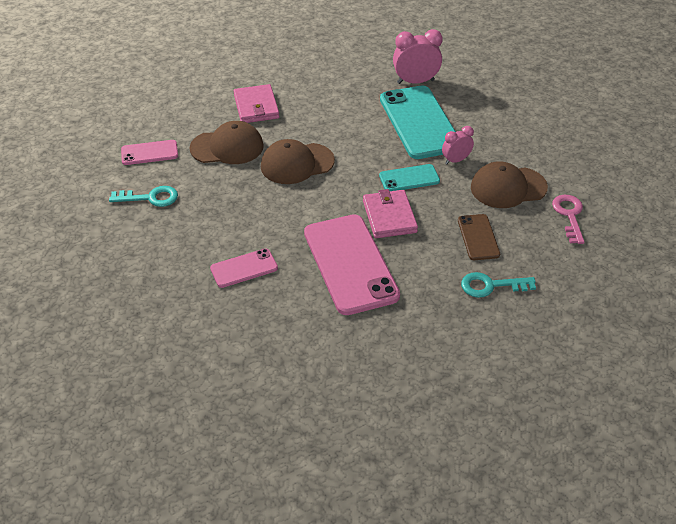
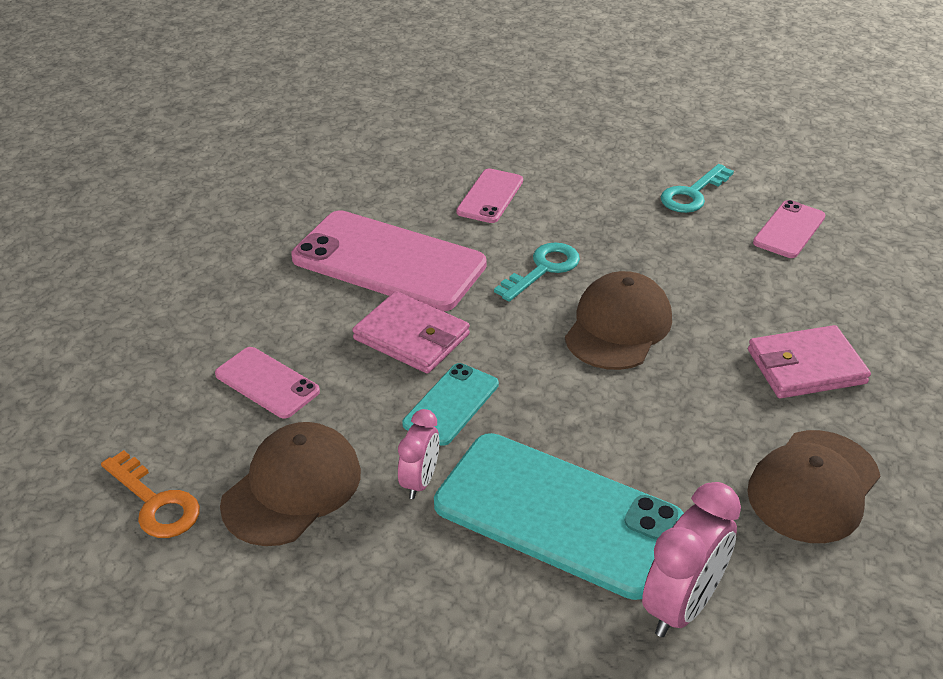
camera: 135 degrees right, 5 degrees down
brown cap [189,121,264,164] -> brown cap moved to [747,430,880,543]
pink wallet [234,84,280,123] -> pink wallet turned 45 degrees counterclockwise [748,325,871,398]
brown phone [458,214,500,260] -> pink phone [215,347,320,418]
turquoise key [461,272,536,298] -> turquoise key moved to [494,242,580,302]
pink key [552,195,585,244] -> orange key [101,450,200,538]

